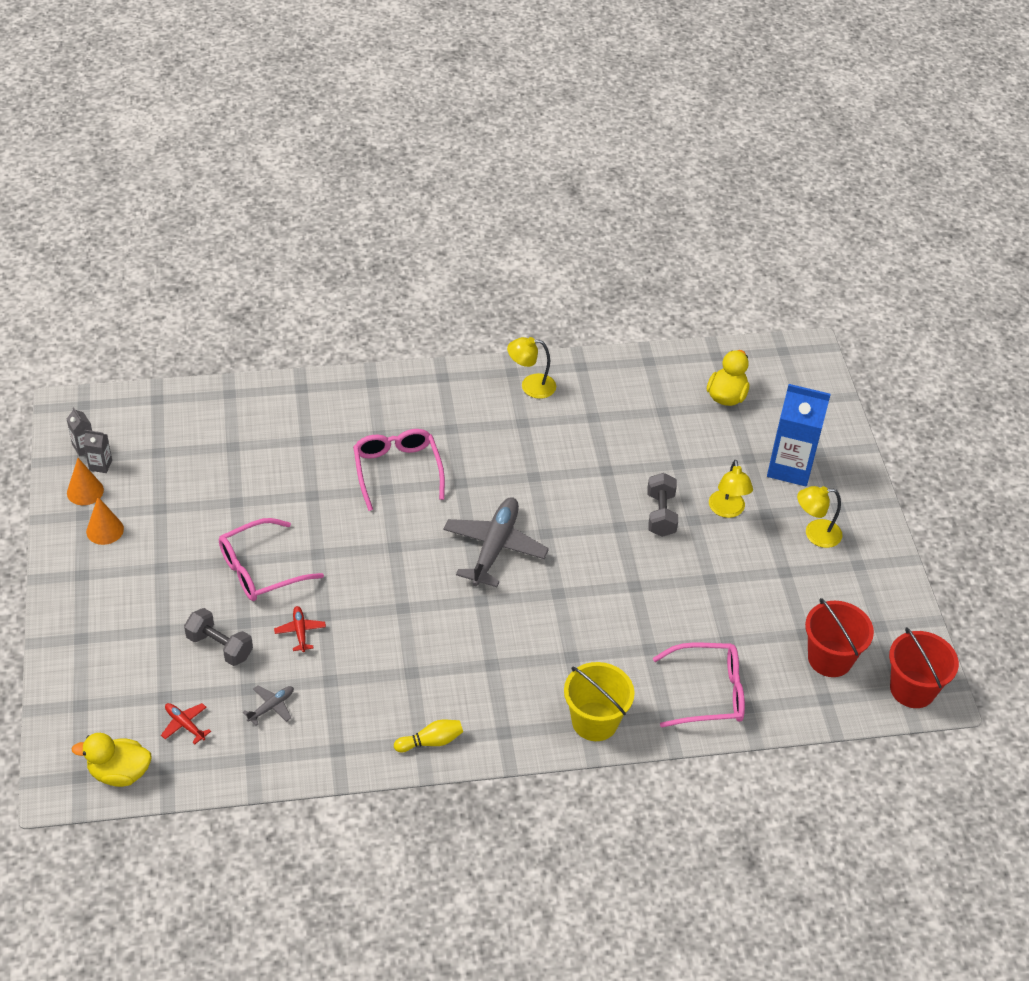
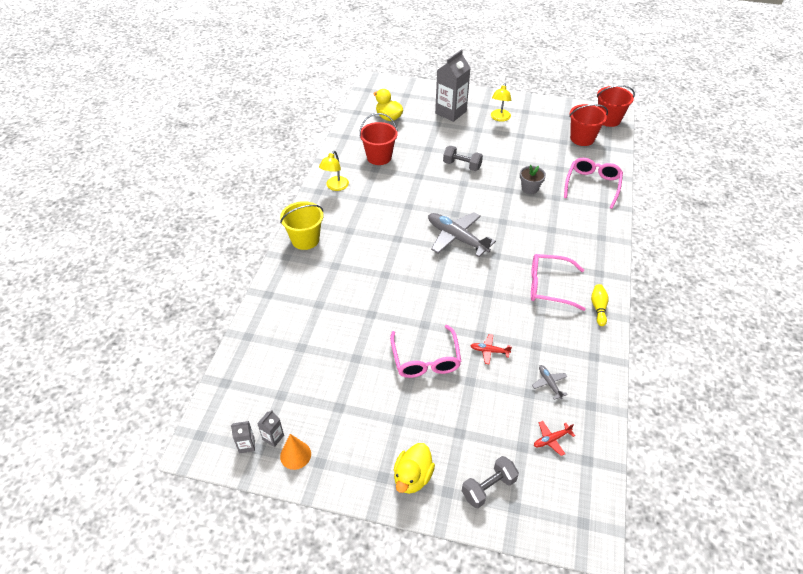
camera: 65 degrees left, 0 degrees up
yellow duck [72,733,152,787] -> yellow duck moved to [394,443,435,494]
orange cone [86,497,124,545] -> none
grey dumbbell [184,608,253,666] -> grey dumbbell moved to [462,456,519,508]
pink glasses [353,429,445,511] -> pink glasses moved to [531,254,586,311]
yellow bucket [564,662,635,741] -> yellow bucket moved to [280,201,323,250]
yellow lamp [709,460,753,518] -> none
blue carton [767,384,831,486] -> grey carton [435,49,470,122]
none -> red bucket [359,113,398,165]
none -> grey flower pot [520,165,546,194]

